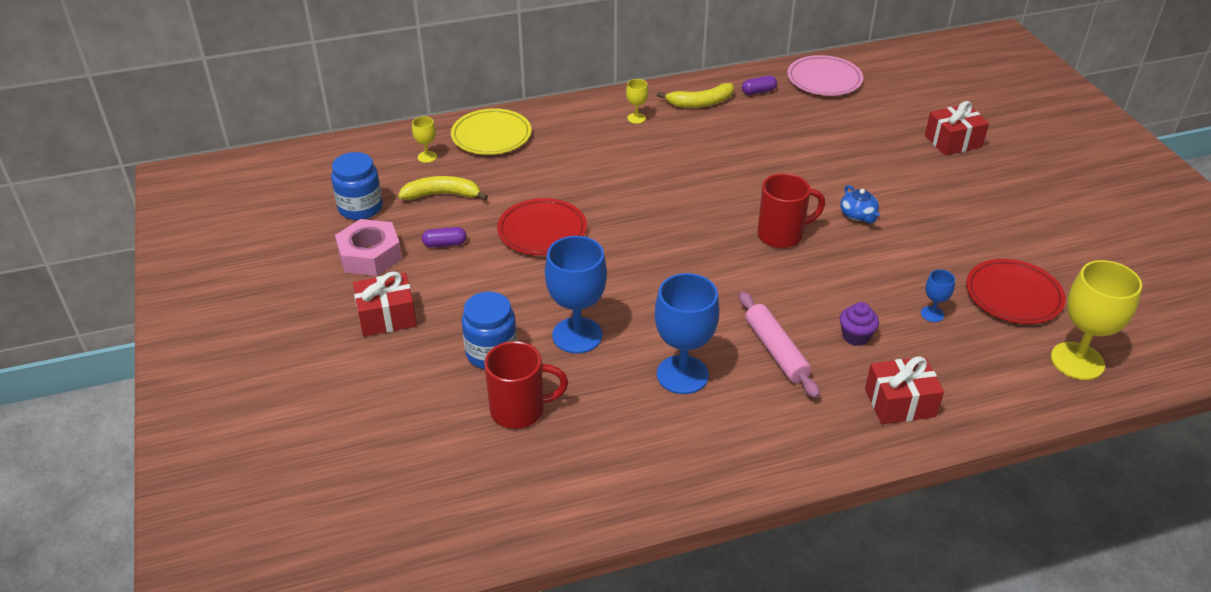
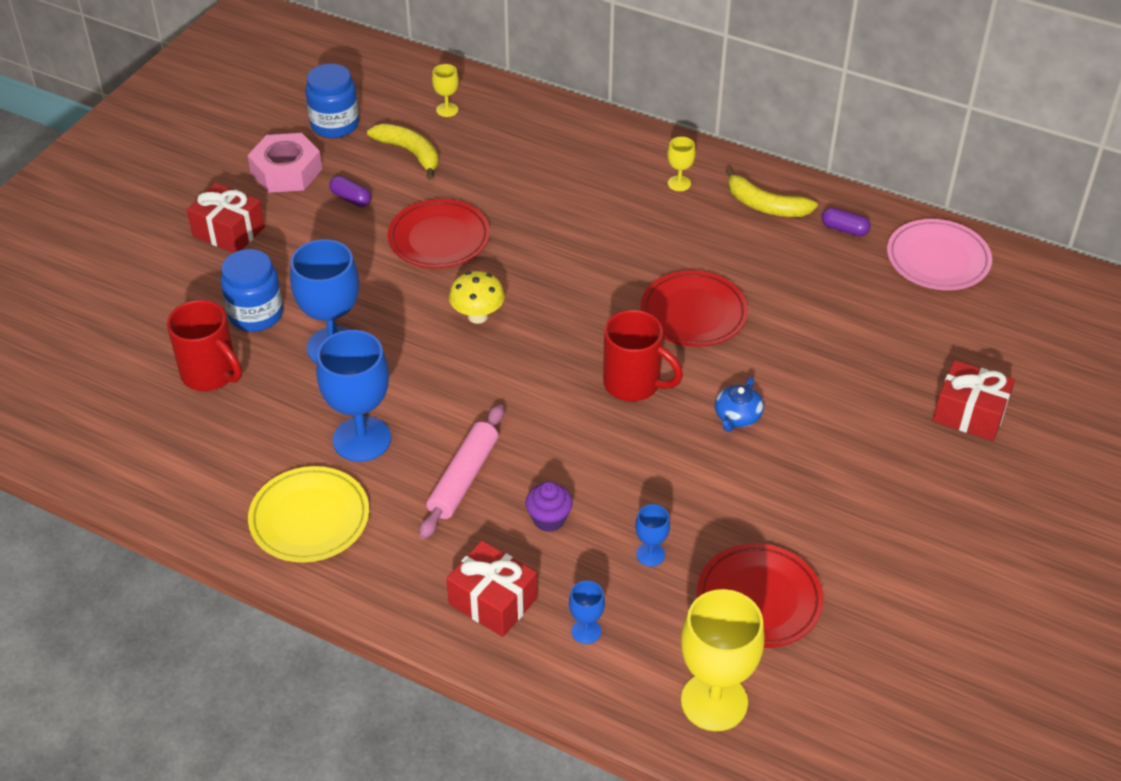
camera: 45 degrees right, 5 degrees up
yellow plate [451,108,531,155] -> yellow plate moved to [248,466,369,562]
none -> yellow mushroom [449,271,505,324]
none -> blue goblet [569,581,605,644]
none -> red plate [641,270,748,347]

